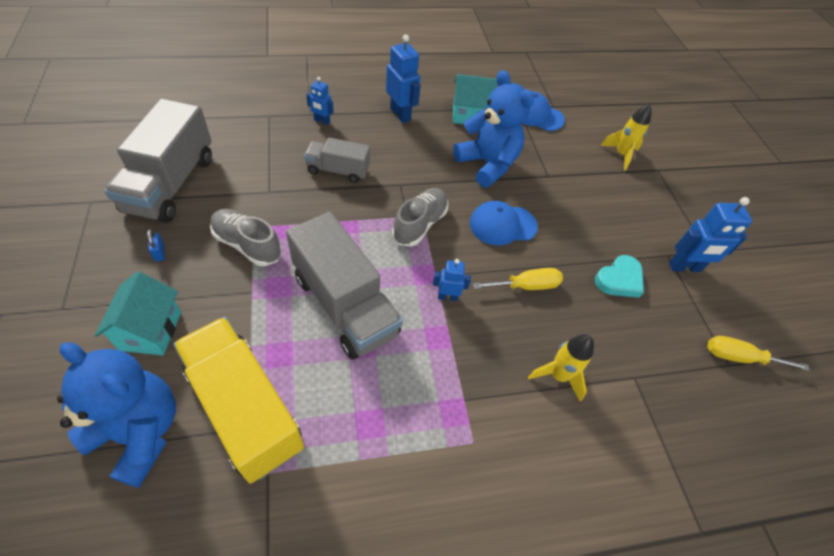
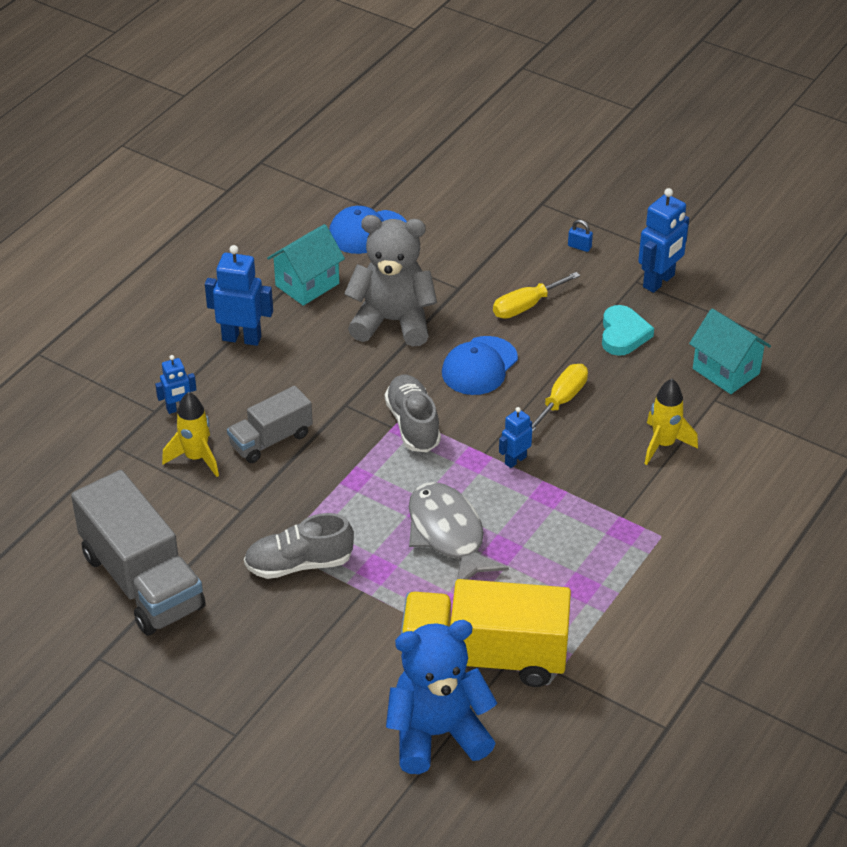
camera: 40 degrees left, 10 degrees down
turquoise house [95,271,181,355] -> turquoise house moved to [689,309,771,394]
blue padlock [147,229,165,261] -> blue padlock moved to [568,220,593,252]
grey truck [286,212,403,360] -> grey fish [409,482,509,580]
blue teddy bear [453,70,534,187] -> grey teddy bear [344,215,437,347]
yellow rocket [601,104,651,171] -> yellow rocket moved to [162,392,219,477]
yellow screwdriver [707,336,810,371] -> yellow screwdriver moved to [493,272,580,319]

